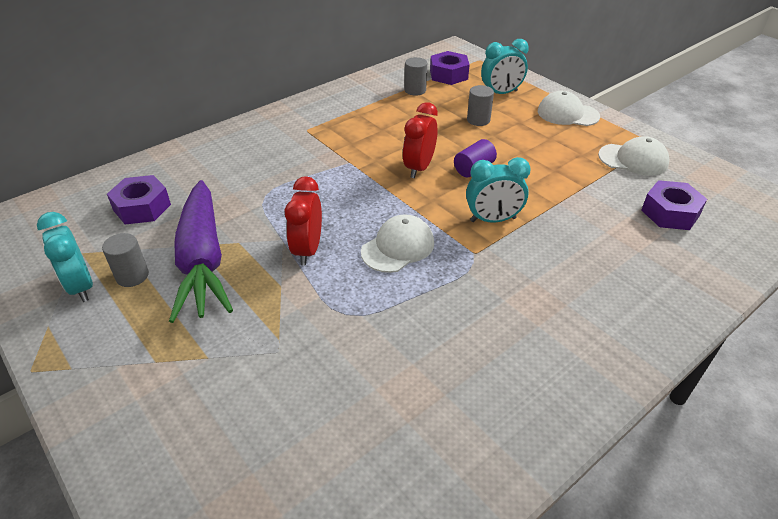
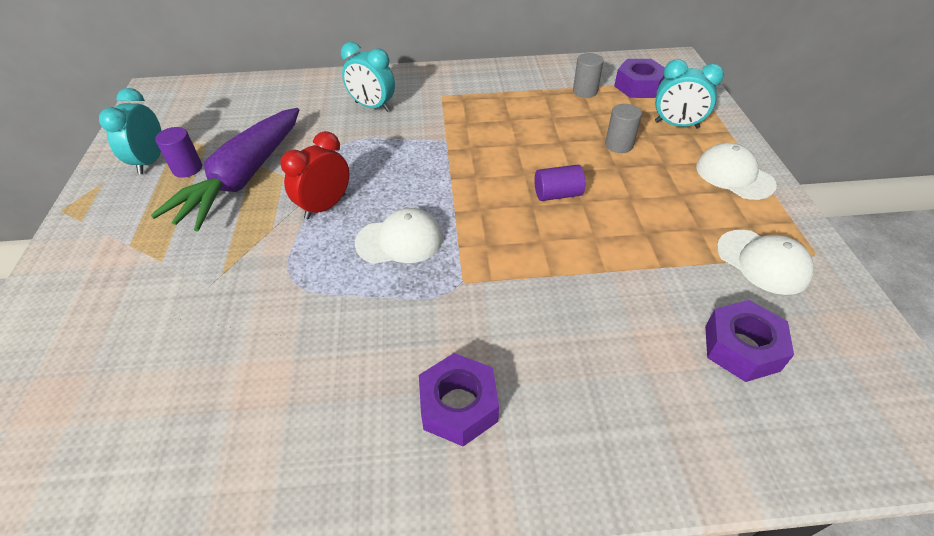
camera: 35 degrees right, 5 degrees up
grey cylinder [102,233,149,287] -> purple cylinder [155,127,202,178]
purple nut [107,175,171,224] -> purple nut moved to [419,353,499,446]
red clock [403,102,438,178] -> none
turquoise clock [466,157,531,222] -> turquoise clock moved to [341,42,395,112]

